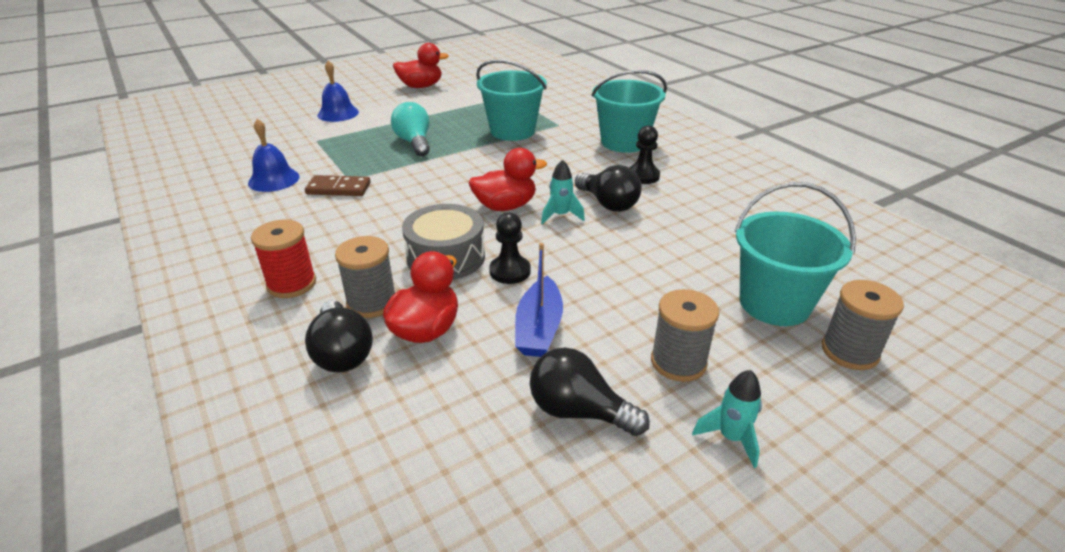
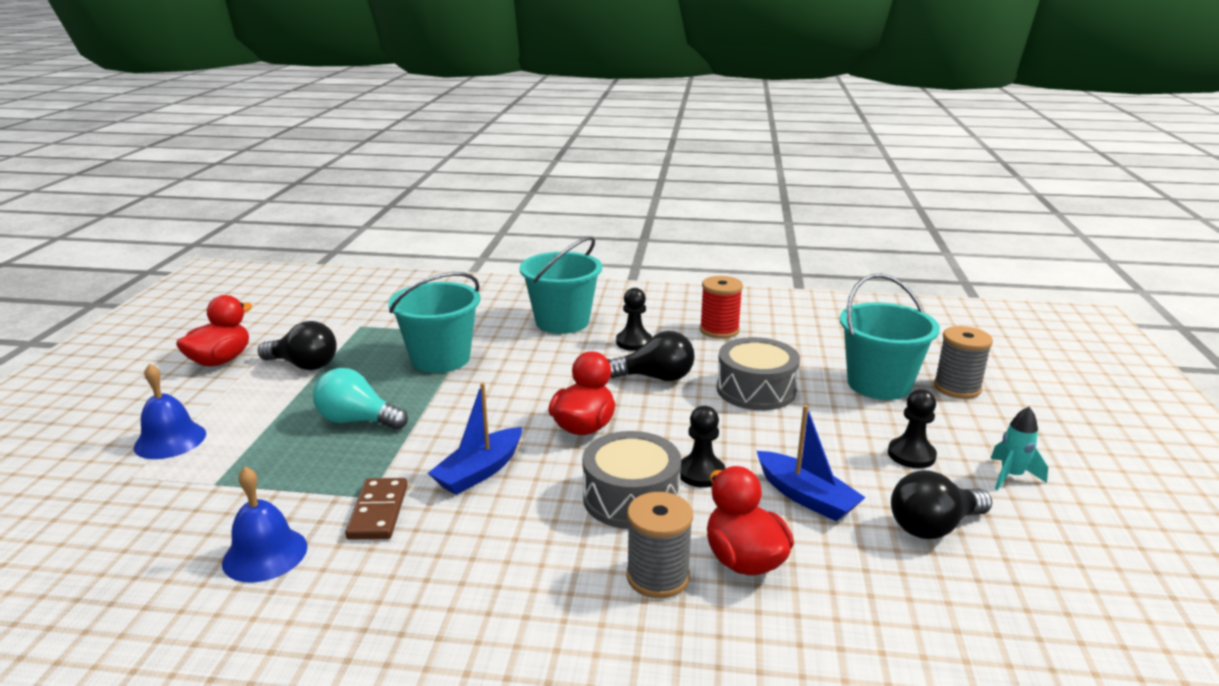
camera: 50 degrees left, 10 degrees down
red spool [251,219,316,298] -> red spool moved to [700,276,743,339]
brown domino [305,175,370,196] -> brown domino turned 45 degrees counterclockwise [345,478,408,540]
black light bulb [305,300,373,372] -> black light bulb moved to [258,321,337,370]
turquoise rocket [541,159,585,225] -> none
grey spool [651,289,719,382] -> black pawn [888,389,937,468]
none -> blue boat [428,383,522,495]
none -> grey drum [717,337,800,410]

